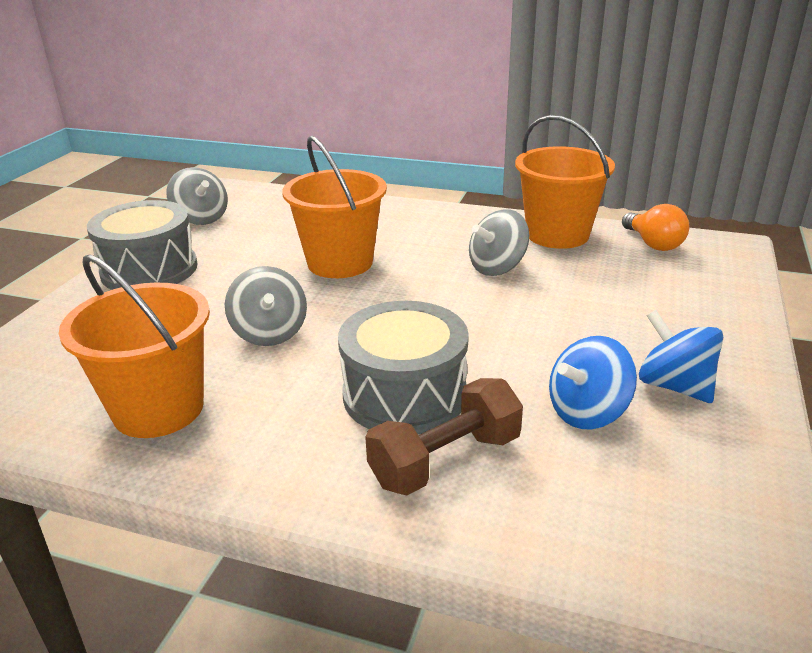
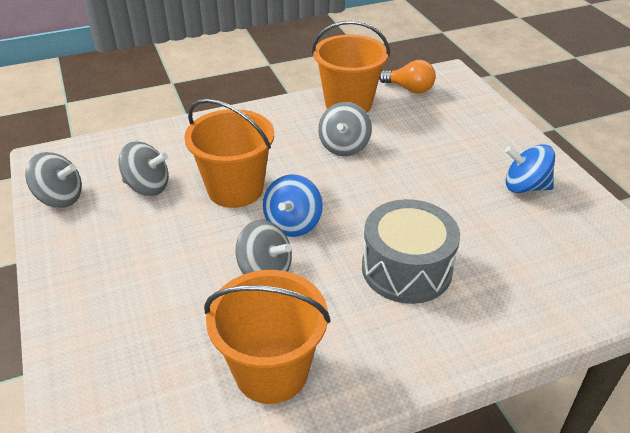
camera: 40 degrees left, 10 degrees up
grey drum [87,200,197,290] -> none
brown dumbbell [365,378,523,495] -> none
blue spinning top [549,336,637,429] -> blue spinning top moved to [263,174,323,237]
none -> grey spinning top [119,141,169,196]

